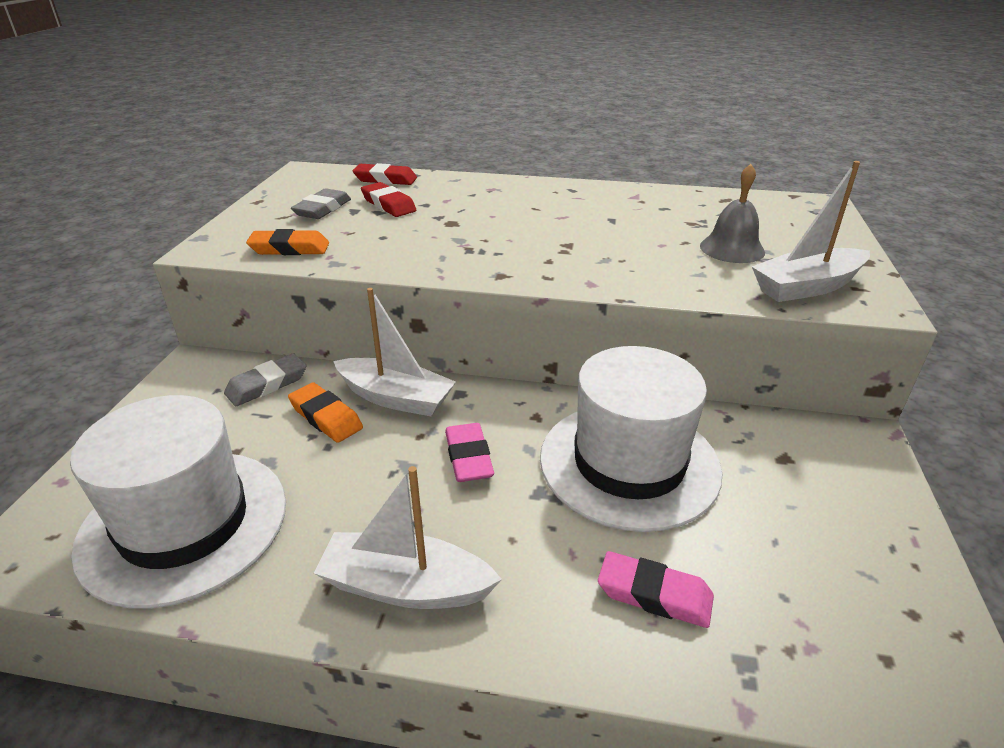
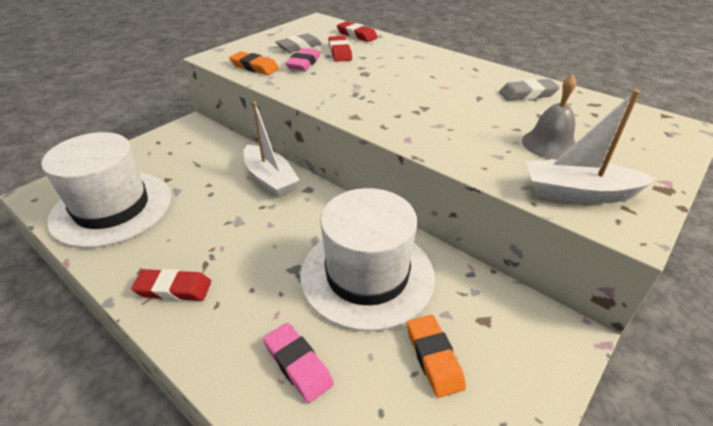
camera: 30 degrees right, 5 degrees up
grey eraser [224,354,307,406] -> grey eraser moved to [499,79,560,101]
orange eraser [288,382,363,443] -> orange eraser moved to [407,315,466,398]
white boat [314,466,502,609] -> red eraser [131,269,211,301]
pink eraser [445,423,494,482] -> pink eraser moved to [285,48,321,71]

